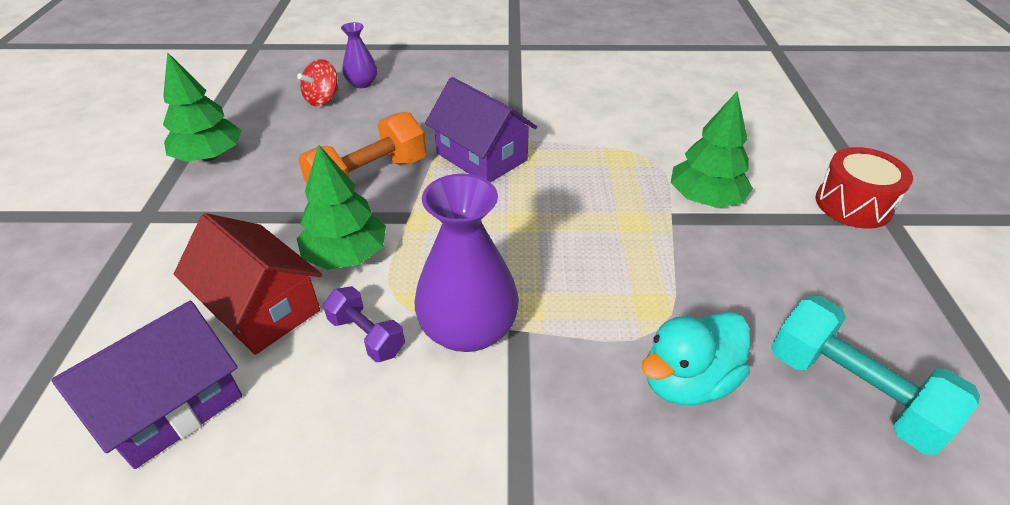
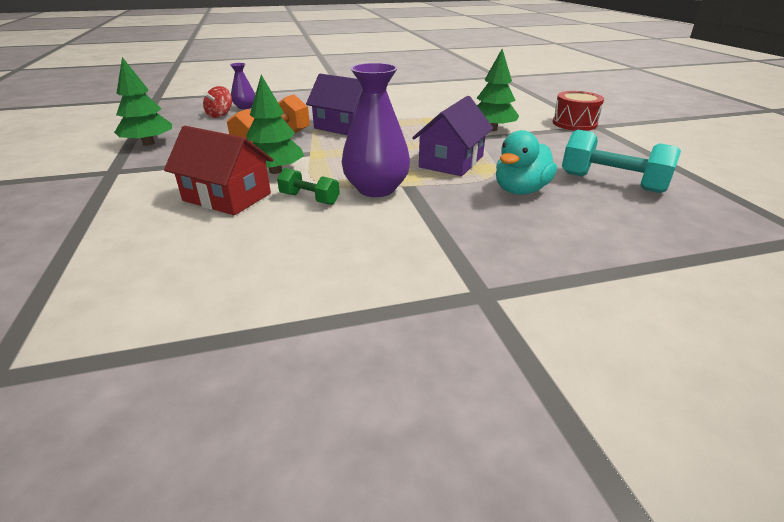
camera: 15 degrees left, 10 degrees down
purple house [51,301,242,469] -> purple house moved to [412,96,493,176]
purple dumbbell [323,286,405,362] -> green dumbbell [277,168,340,205]

